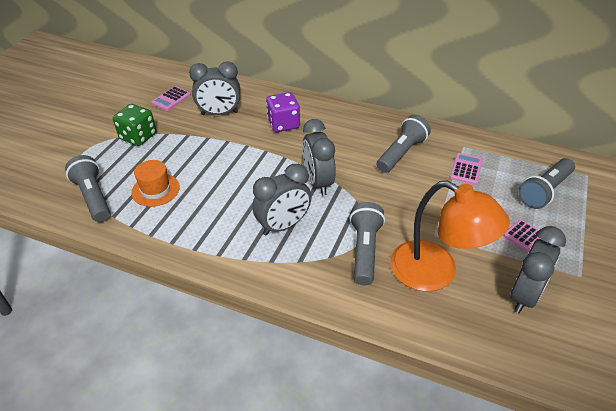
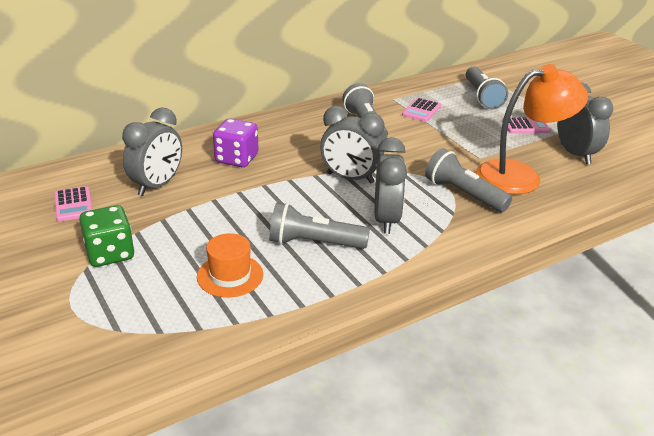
camera: 55 degrees left, 10 degrees down
grey flashlight [65,155,110,222] -> grey flashlight moved to [269,202,370,249]
pink calculator [450,153,483,185] -> pink calculator turned 120 degrees counterclockwise [402,98,441,122]

